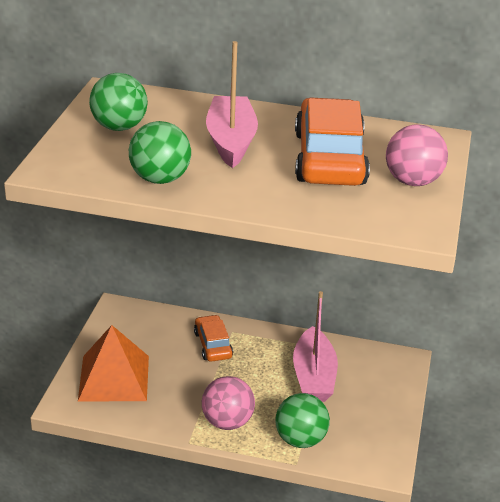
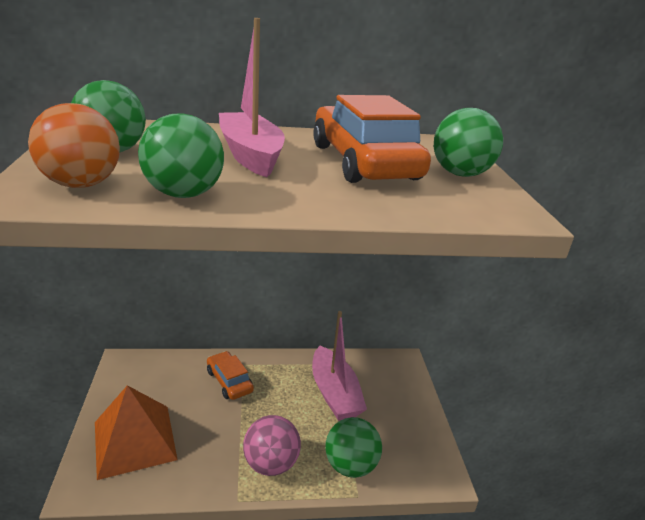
camera: 20 degrees left, 5 degrees down
pink ball [386,124,448,186] -> green ball [434,108,503,177]
none -> orange ball [28,103,120,188]

